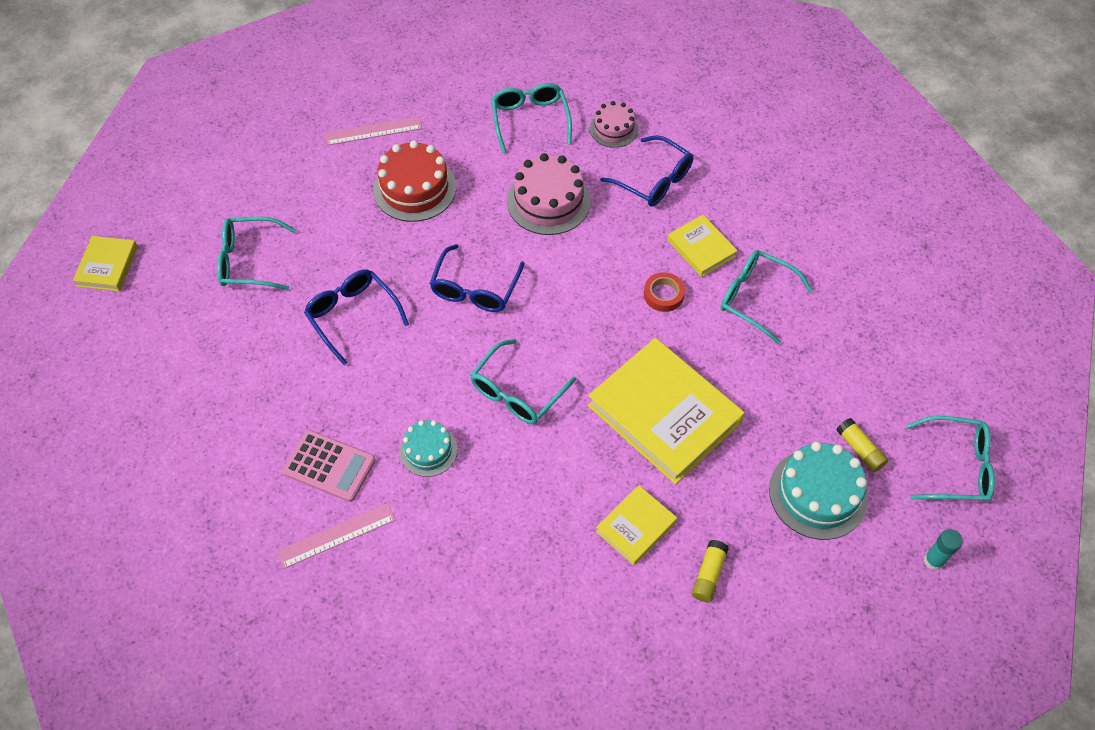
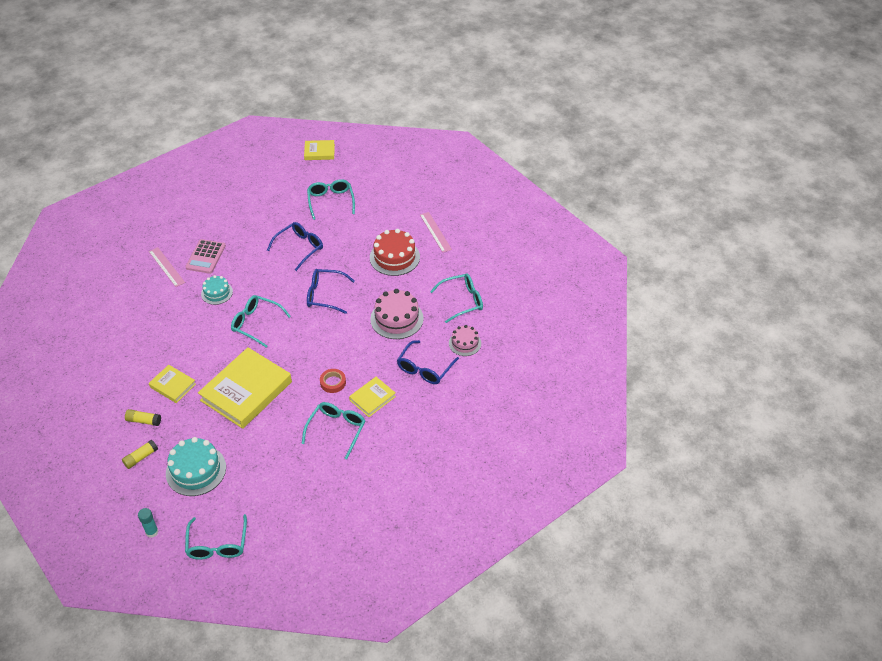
camera: 80 degrees right, 10 degrees down
yellow glue stick [836,418,888,472] -> yellow glue stick moved to [122,440,158,469]

